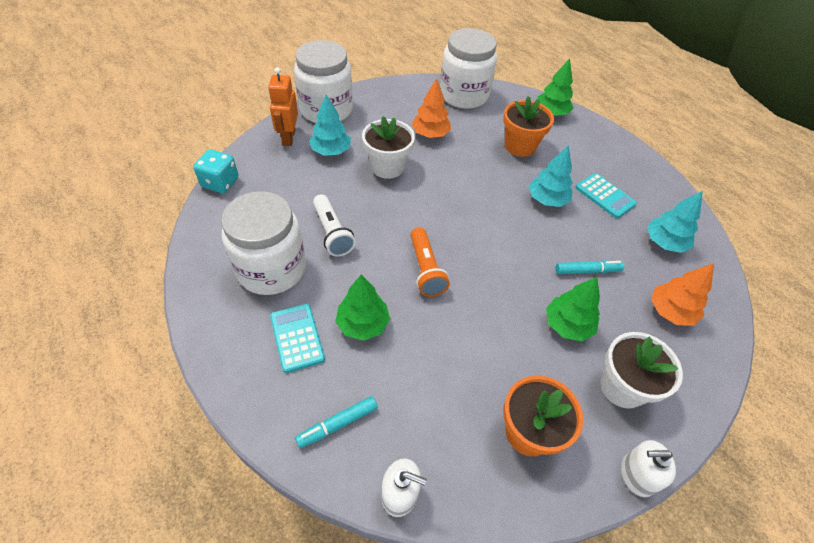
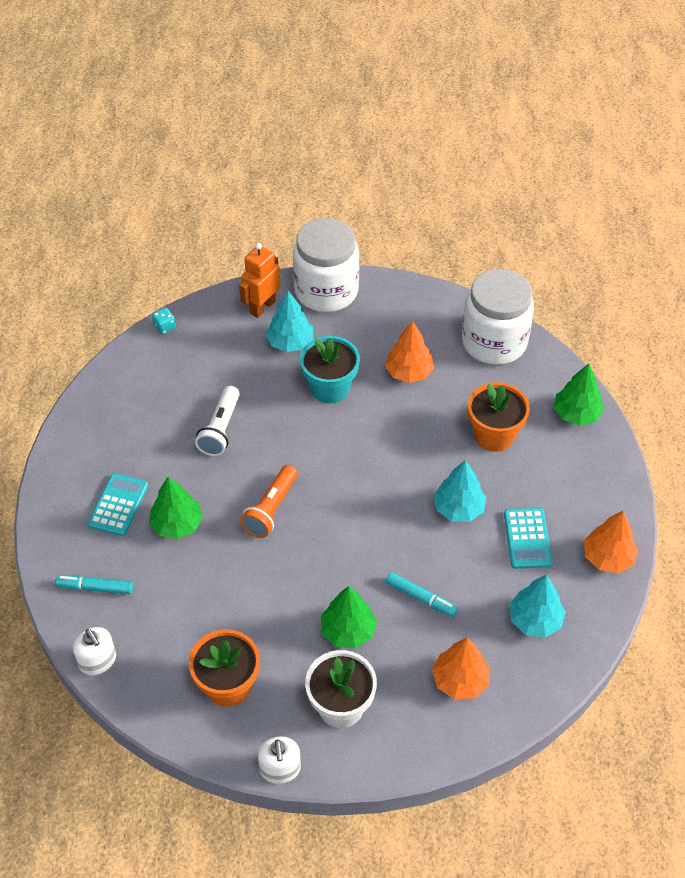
camera: 40 degrees right, 0 degrees up
turquoise dice [193,149,239,193] -> turquoise dice [152,308,176,334], size x0.56
white jar [221,191,306,295] -> none
white flower pot [362,116,415,179] -> turquoise flower pot [300,336,360,403]
white soap dispenser [621,440,676,497] -> white soap dispenser turned 135 degrees counterclockwise [258,736,301,784]
none -> orange tree [584,511,638,573]

